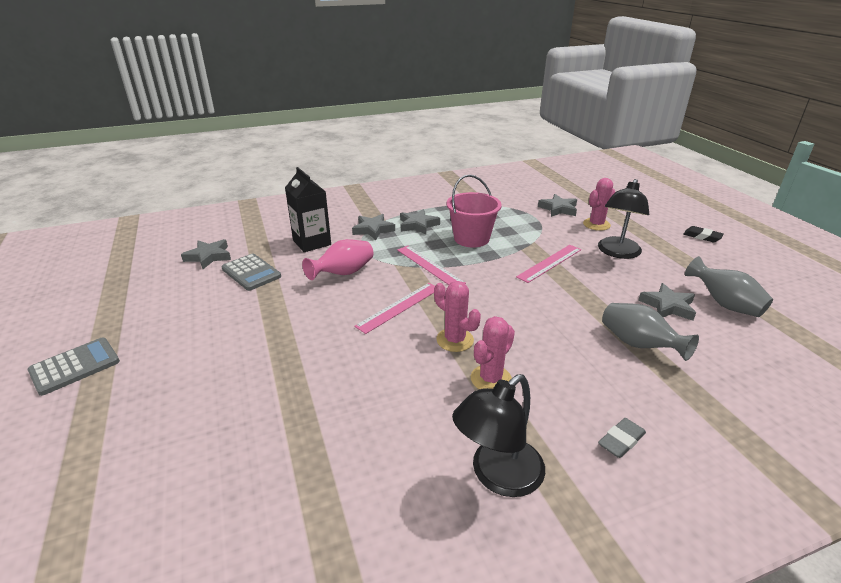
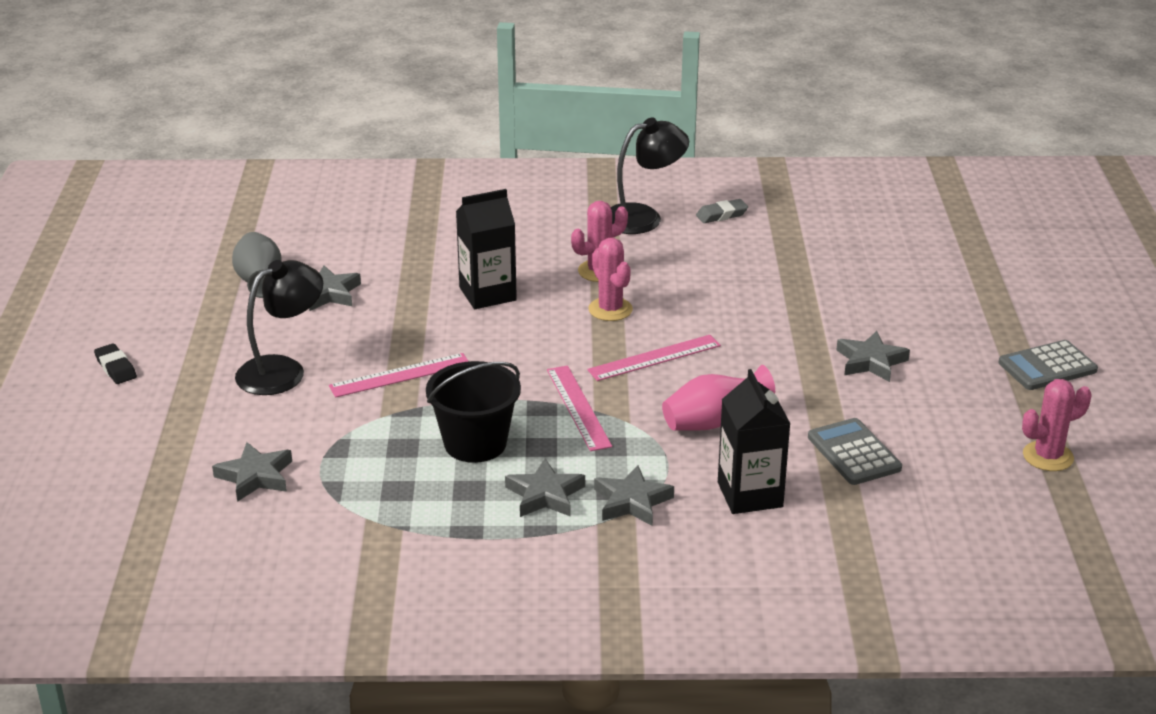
camera: 160 degrees left, 0 degrees up
grey star [181,239,231,269] -> grey star moved to [837,331,910,382]
pink bucket [447,174,502,247] -> black bucket [426,361,521,463]
pink cactus [583,178,615,231] -> pink cactus moved to [1022,379,1092,471]
grey eraser [598,418,646,458] -> grey eraser moved to [696,199,748,223]
grey vase [602,303,699,361] -> none
none -> black carton [456,189,517,309]

